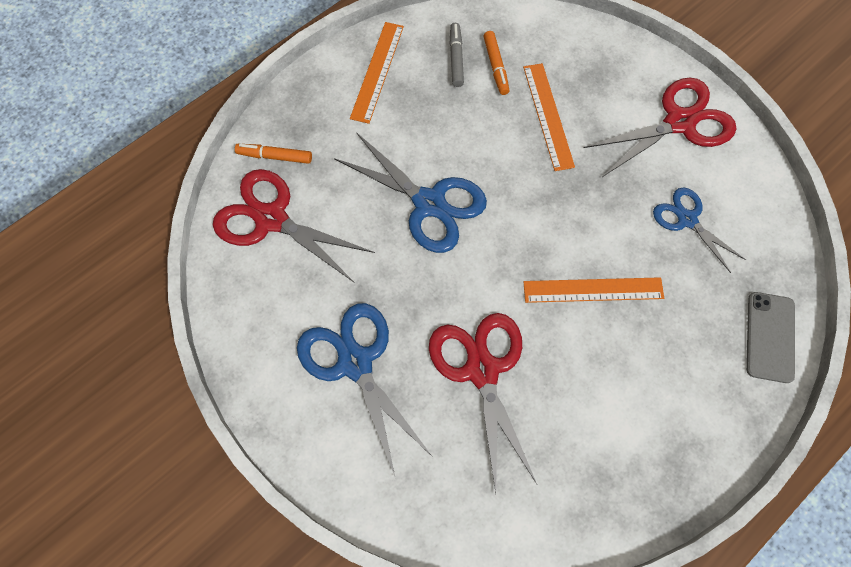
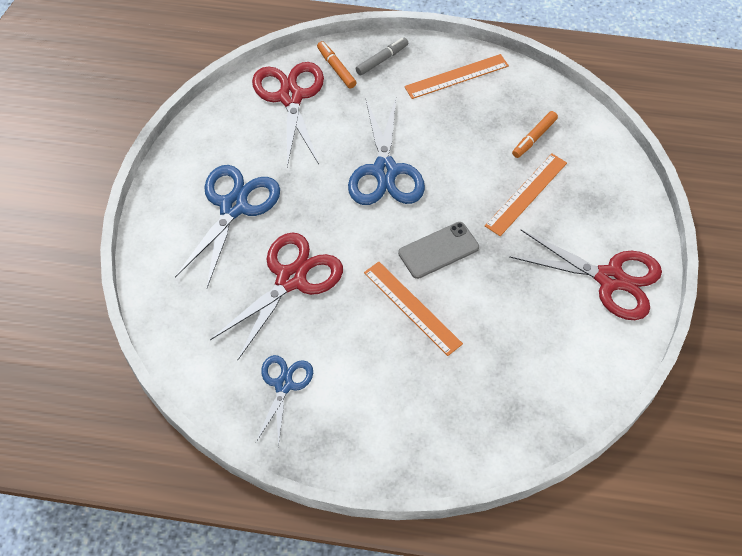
camera: 50 degrees right, 10 degrees down
grey marker [450,23,464,87] -> grey marker moved to [356,38,408,75]
blue scissors [653,187,746,273] -> blue scissors moved to [256,355,313,447]
grey phone [746,292,795,383] -> grey phone moved to [398,222,479,279]

